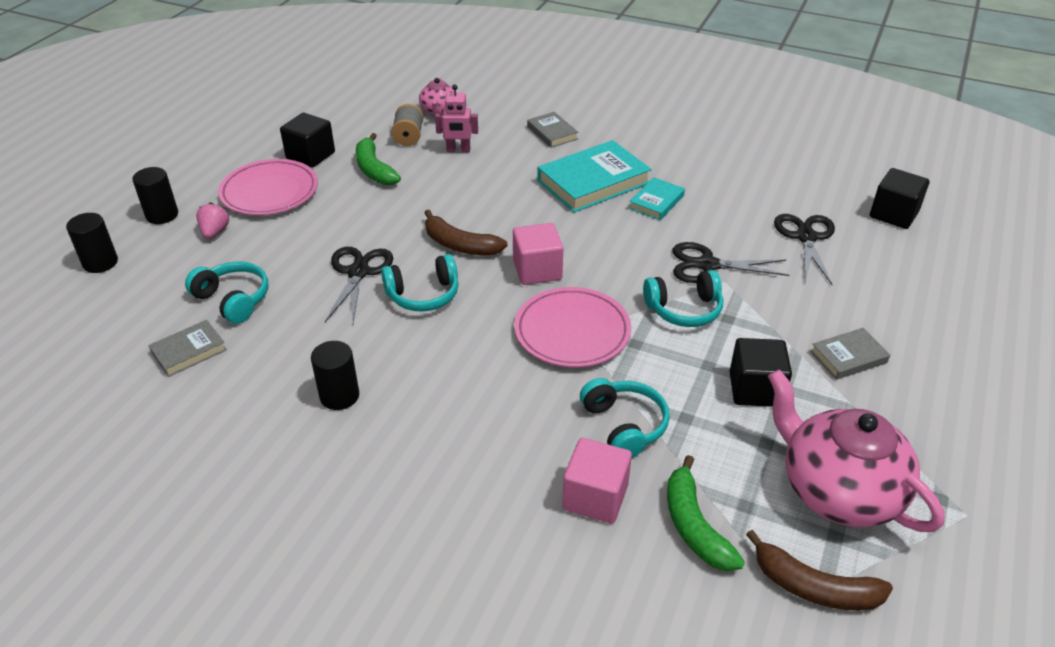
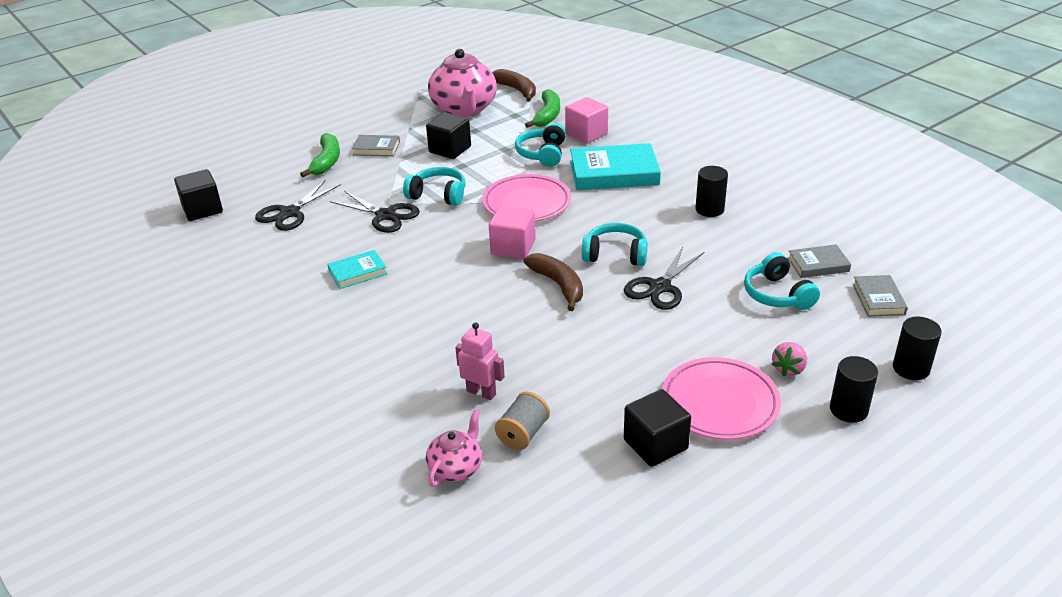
camera: 150 degrees left, 5 degrees down
green banana [356,133,401,185] -> green banana moved to [300,133,340,177]
grey book [527,112,578,148] -> grey book moved to [853,275,908,317]
turquoise book [537,140,652,213] -> turquoise book moved to [570,143,661,190]

